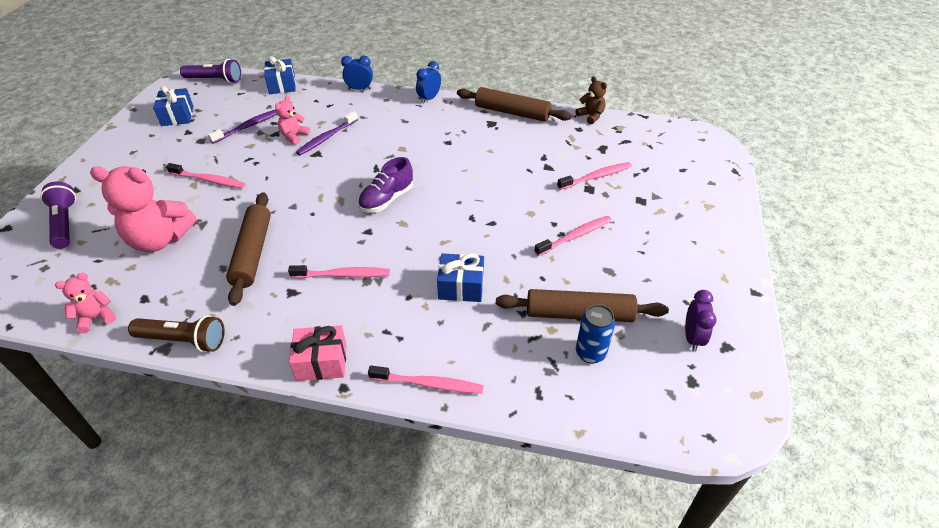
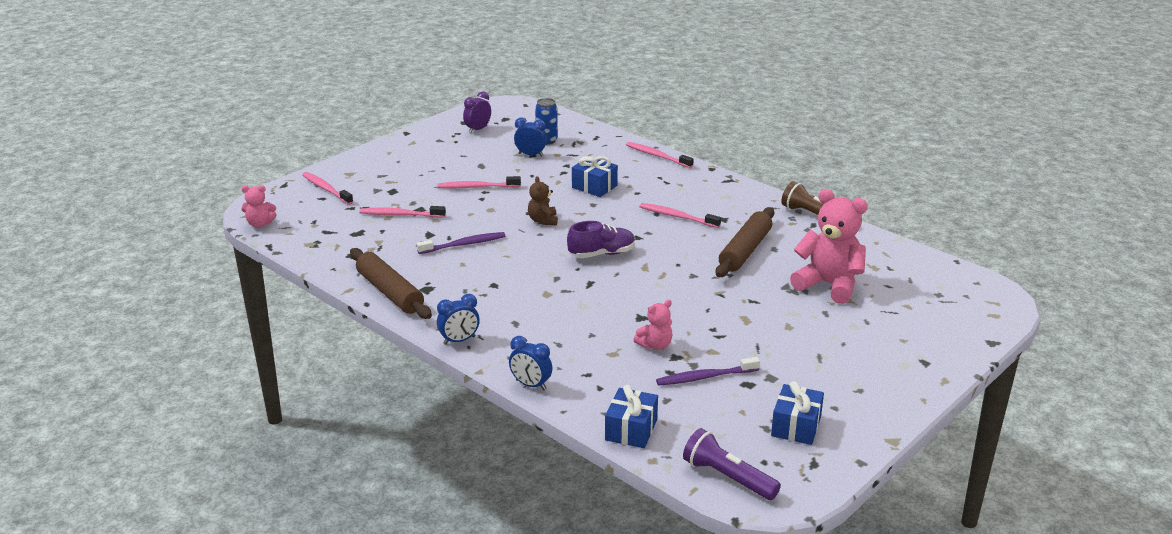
camera: 150 degrees left, 15 degrees down
purple flashlight [40,182,76,249] -> none
pink teddy bear [55,273,116,334] -> pink teddy bear moved to [241,185,277,228]
pink toothbrush [166,163,245,188] -> pink toothbrush moved to [302,172,353,205]
pink gift [289,326,347,381] -> none
purple toothbrush [296,111,358,155] -> purple toothbrush moved to [417,232,505,254]
brown rolling pin [496,289,669,322] -> blue clock [514,117,547,157]
brown teddy bear [575,76,607,124] -> brown teddy bear moved to [528,176,558,225]

